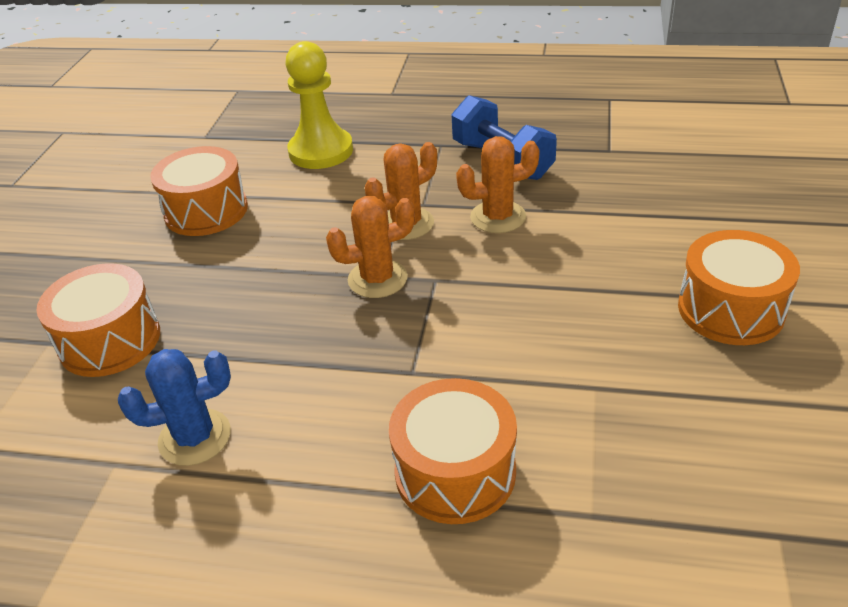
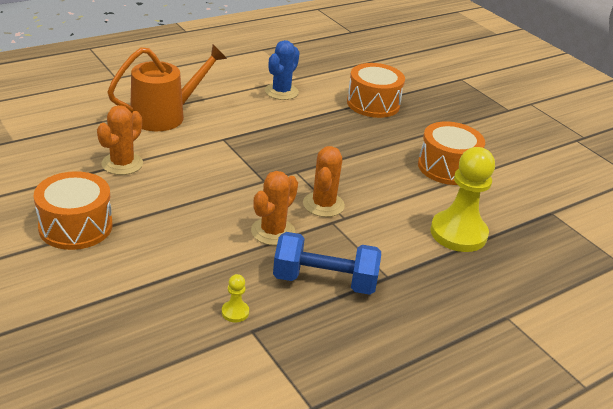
camera: 130 degrees right, 5 degrees down
orange cactus [326,196,415,298] -> orange cactus moved to [97,105,143,175]
orange drum [389,378,517,524] -> orange watering can [107,45,227,131]
none -> yellow pawn [222,274,249,322]

